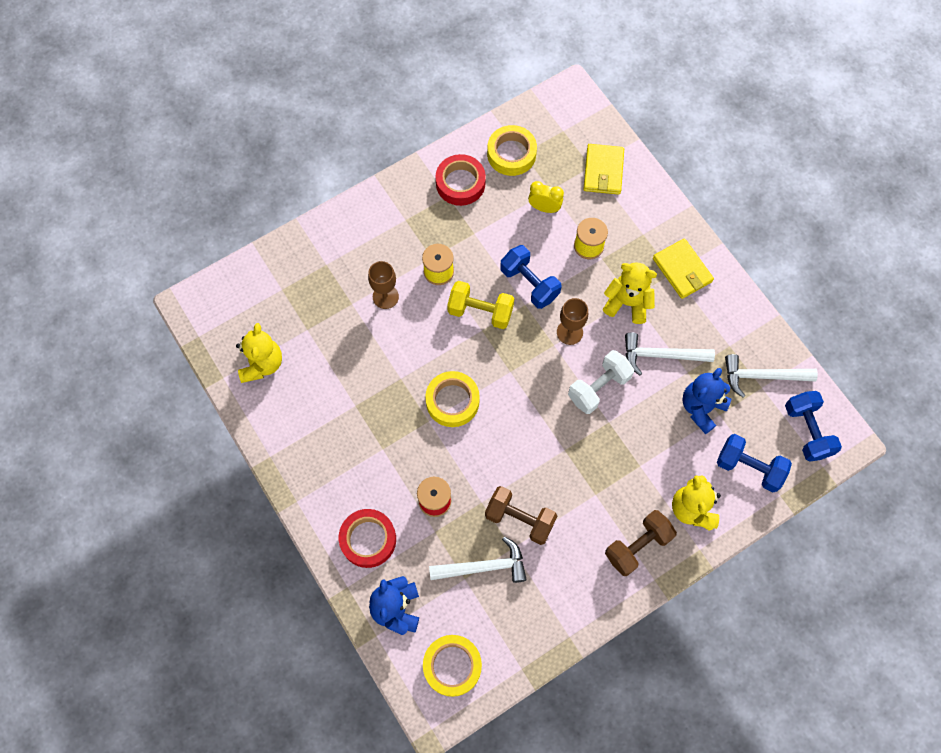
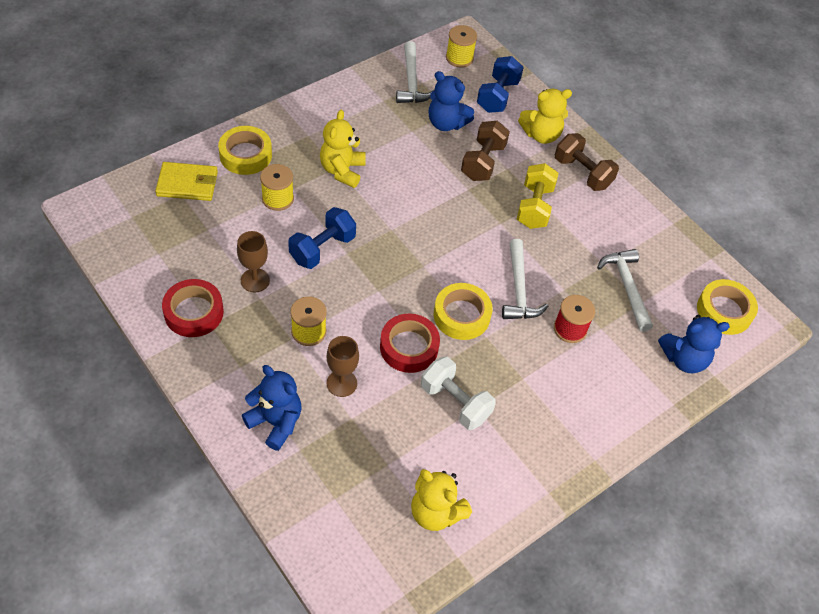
camera: 100 degrees left, 15 degrees down
yellow teddy bear [236,323,282,383] -> yellow teddy bear turned 135 degrees counterclockwise [411,469,472,531]
red tape [339,509,396,568] -> red tape moved to [380,314,440,373]
yellow dumbbell [447,281,514,329] -> yellow dumbbell moved to [517,163,558,229]
brown dumbbell [485,486,557,545] -> brown dumbbell moved to [461,121,510,181]
yellow tape [487,125,537,176] -> yellow tape moved to [218,126,272,175]
yellow clock [528,181,564,213] -> none
brown goblet [557,298,588,345] -> brown goblet moved to [237,231,270,292]
white dumbbell [568,350,634,414] -> white dumbbell moved to [421,357,496,430]
white hammer [625,332,715,376] -> white hammer moved to [502,239,548,319]
yellow wallet [653,238,714,299] -> none
blue dumbbell [785,391,842,462] -> yellow spool [446,25,477,68]
none -> blue teddy bear [242,365,302,451]

